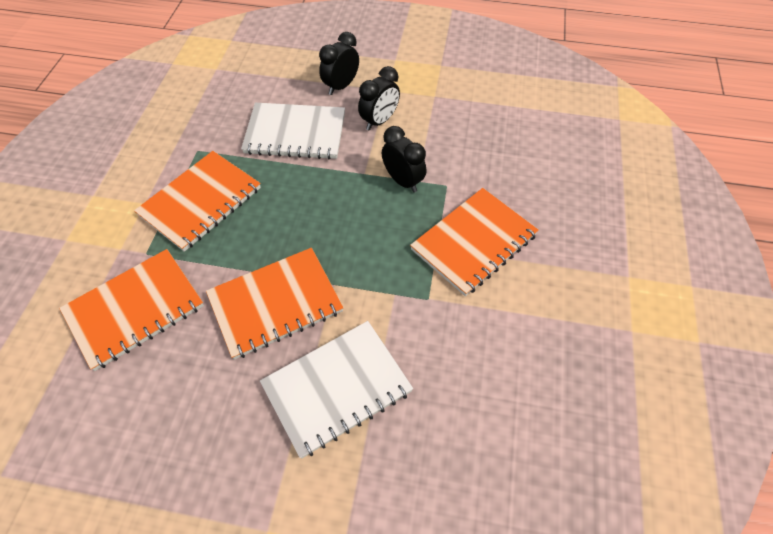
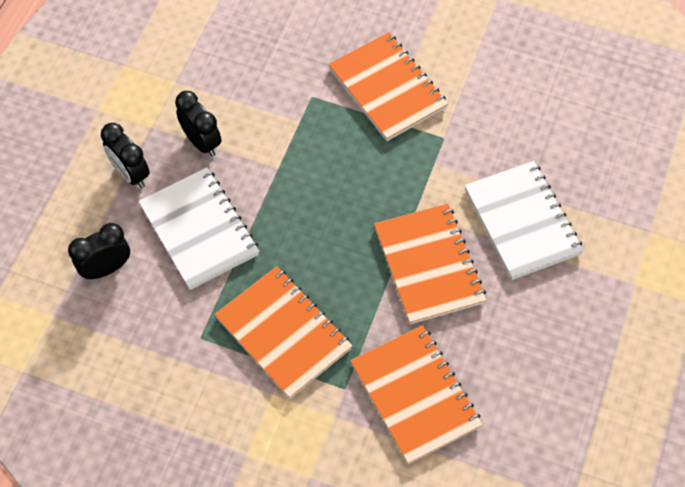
camera: 80 degrees left, 5 degrees up
white notebook [241,102,345,160] -> white notebook turned 45 degrees counterclockwise [138,167,260,290]
black clock [382,126,426,193] -> black clock moved to [68,223,130,280]

